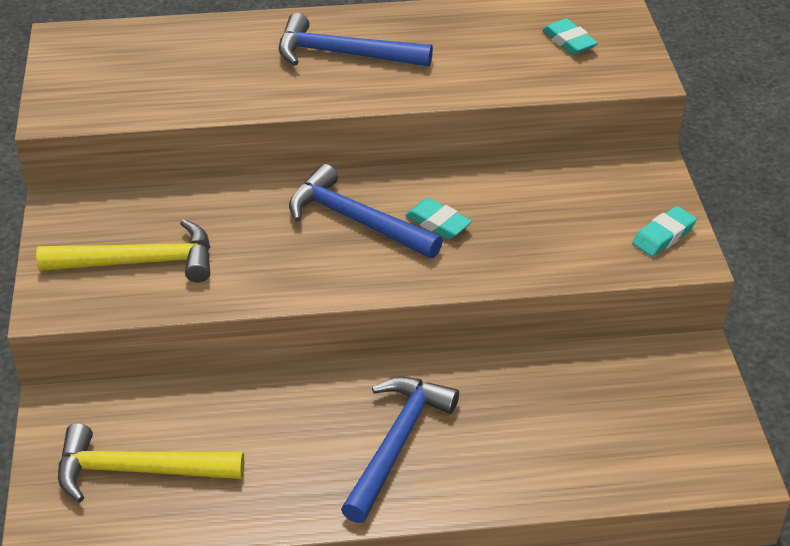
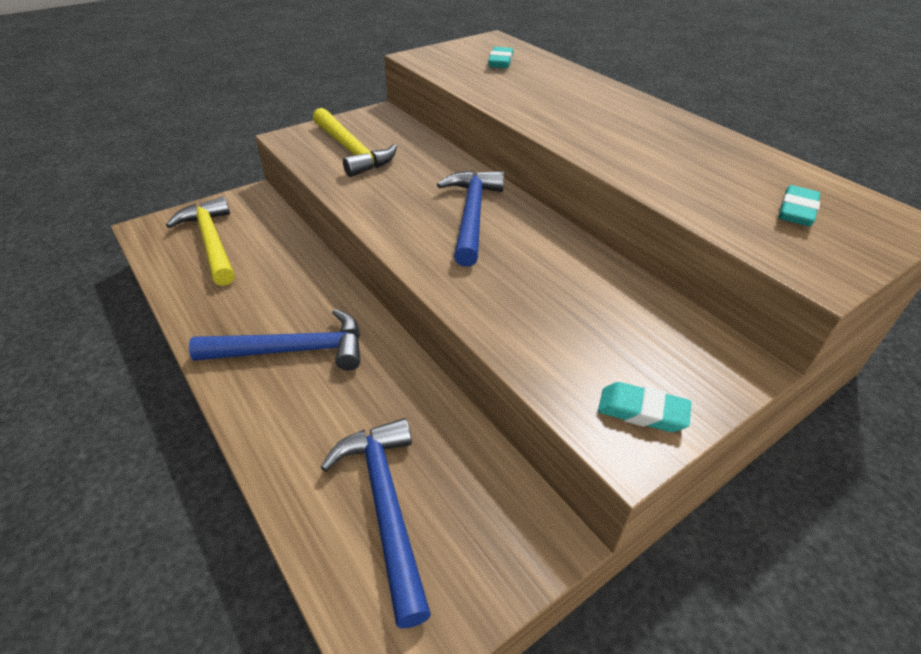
camera: 60 degrees right, 0 degrees up
blue hammer [279,13,433,67] -> blue hammer moved to [320,418,431,628]
turquoise eraser [405,198,472,239] -> turquoise eraser moved to [488,47,513,68]

